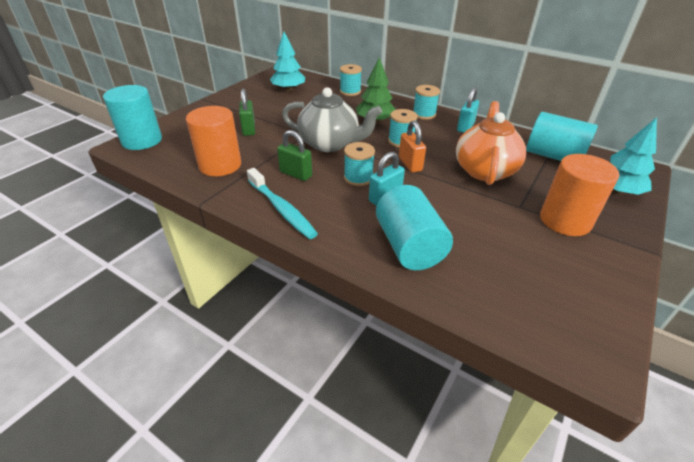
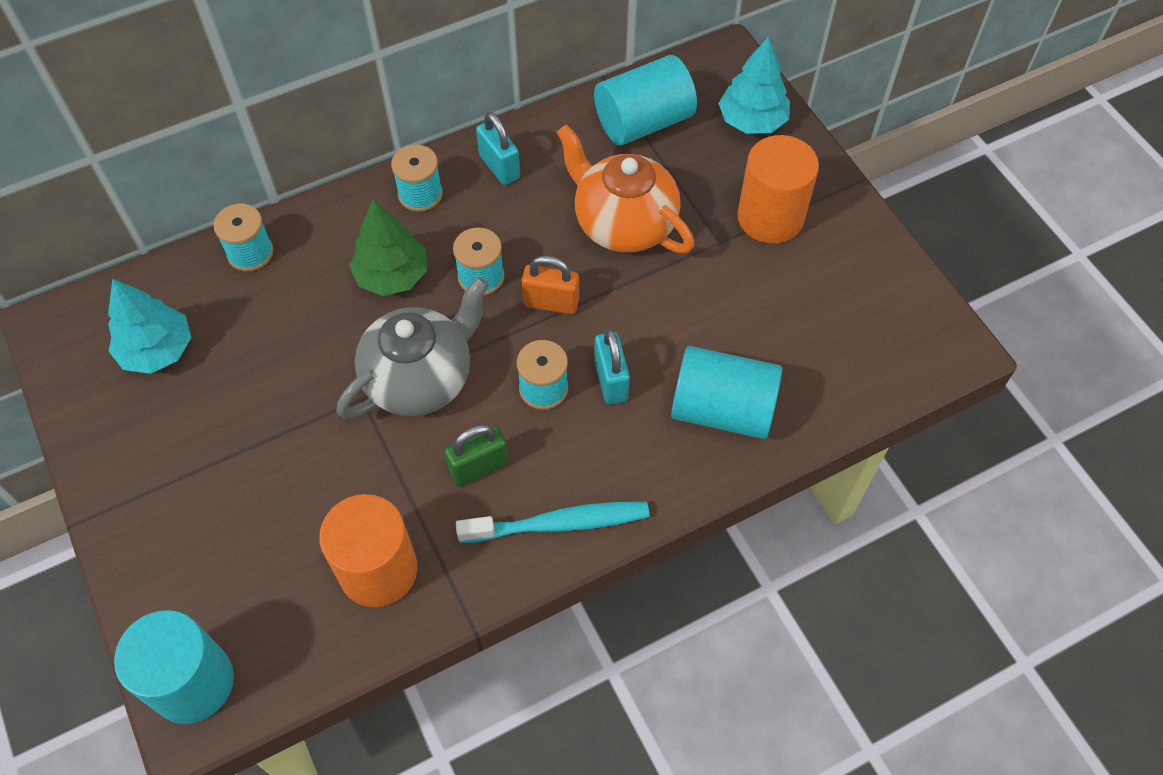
camera: 60 degrees left, 20 degrees up
green padlock [239,89,255,136] -> none

